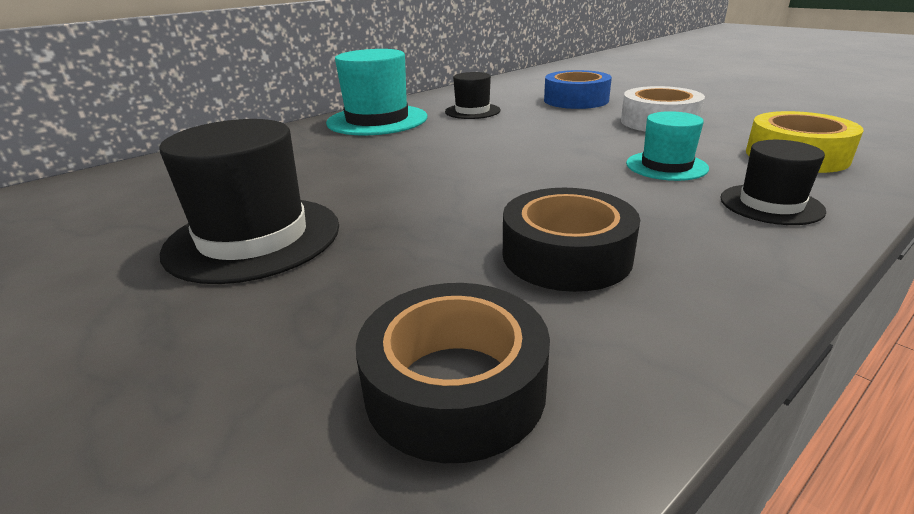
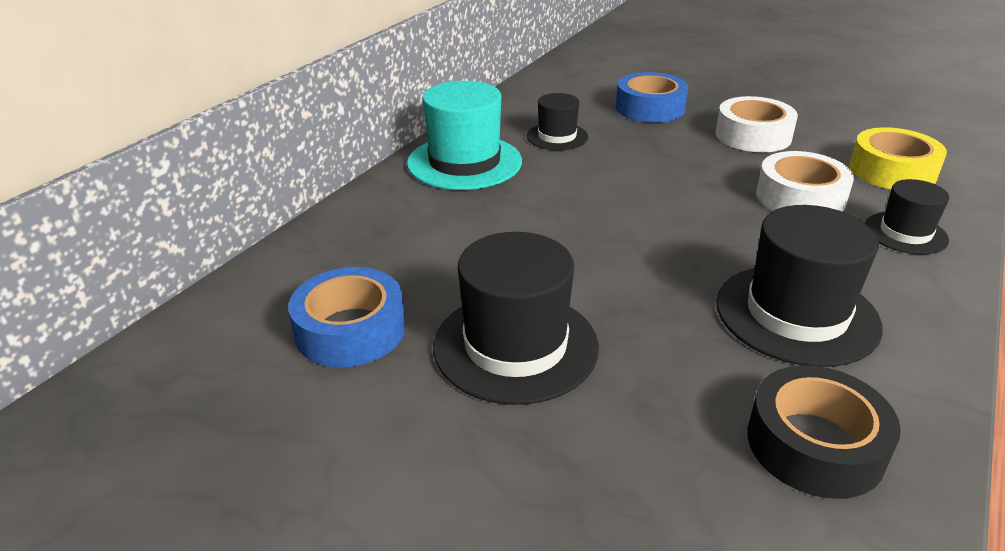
camera: 20 degrees left, 5 degrees up
black tape [503,188,640,292] -> black hat [716,205,883,367]
turquoise hat [626,111,709,181] -> white tape [756,151,854,212]
none -> blue tape [288,267,406,367]

